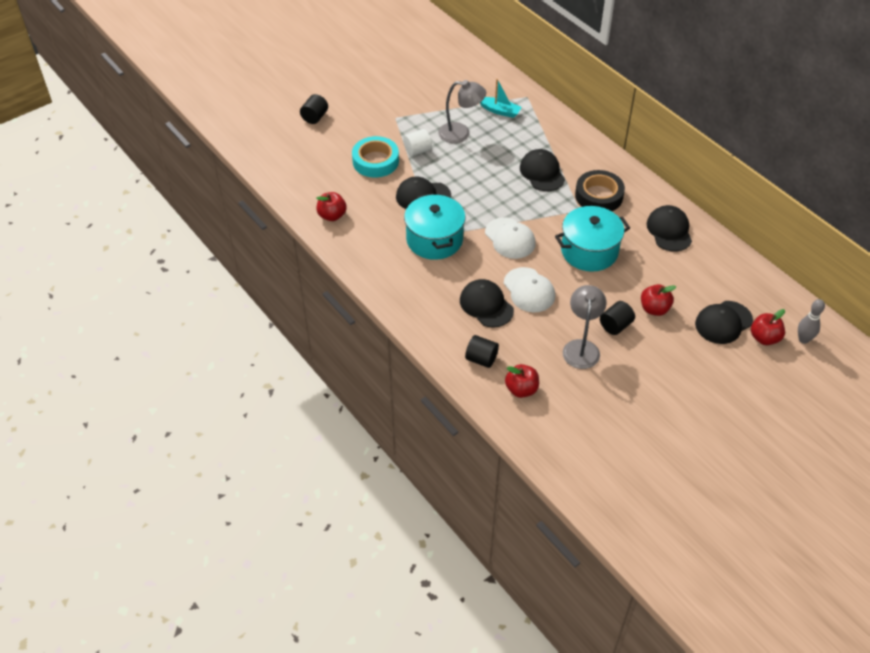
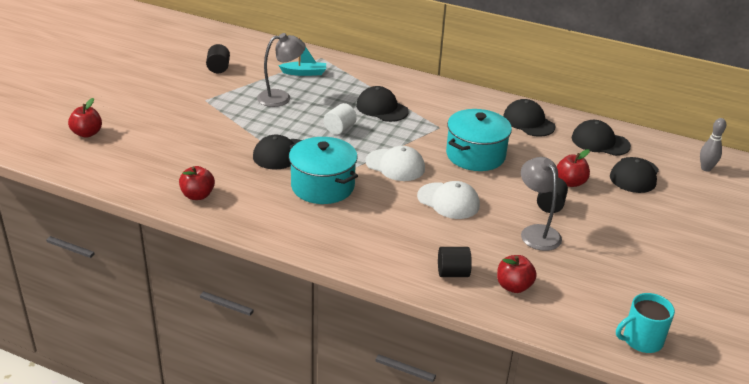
camera: 30 degrees left, 15 degrees down
black cylinder [300,94,328,124] -> black cylinder moved to [206,44,230,73]
turquoise tape [352,136,399,178] -> none
white cylinder [403,129,432,157] -> white cylinder moved to [324,103,357,135]
black cap [460,279,514,327] -> black cap moved to [572,120,631,156]
black tape [575,170,625,211] -> none
red apple [751,309,785,345] -> red apple moved to [68,98,102,138]
none -> turquoise mug [616,293,675,353]

